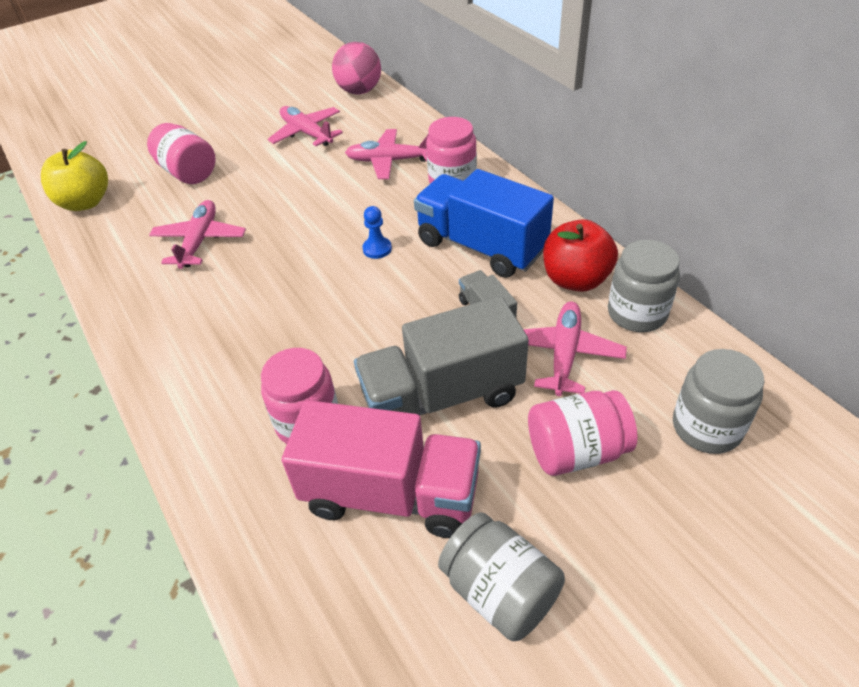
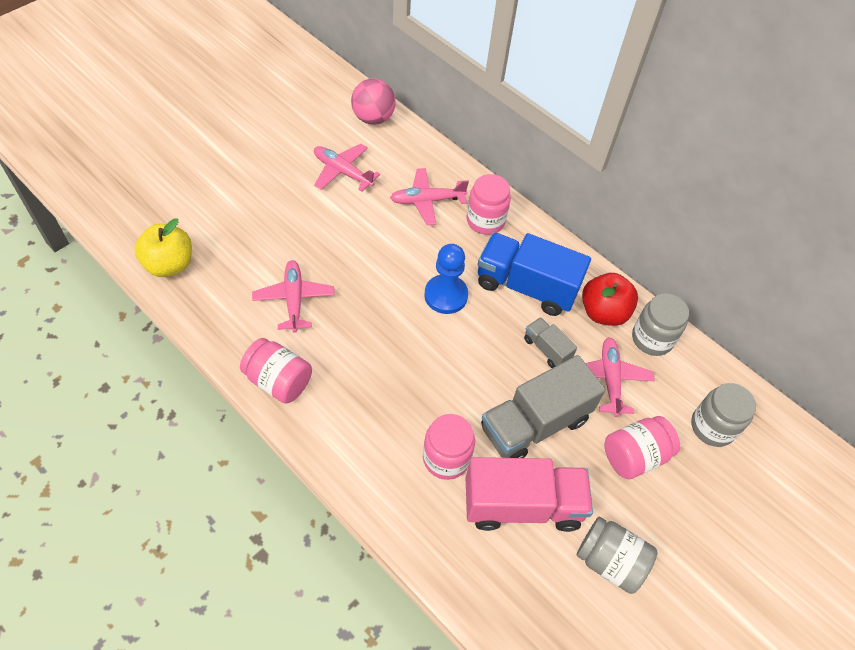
camera: 20 degrees left, 10 degrees up
pink jar [147,123,216,184] -> pink jar moved to [240,338,312,403]
blue pawn [362,206,392,259] -> blue pawn [424,244,468,314], size x1.87

